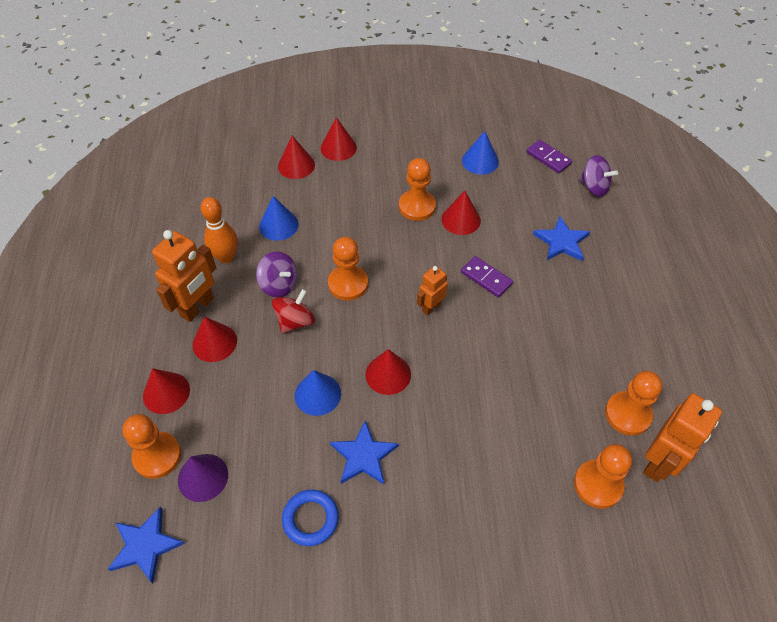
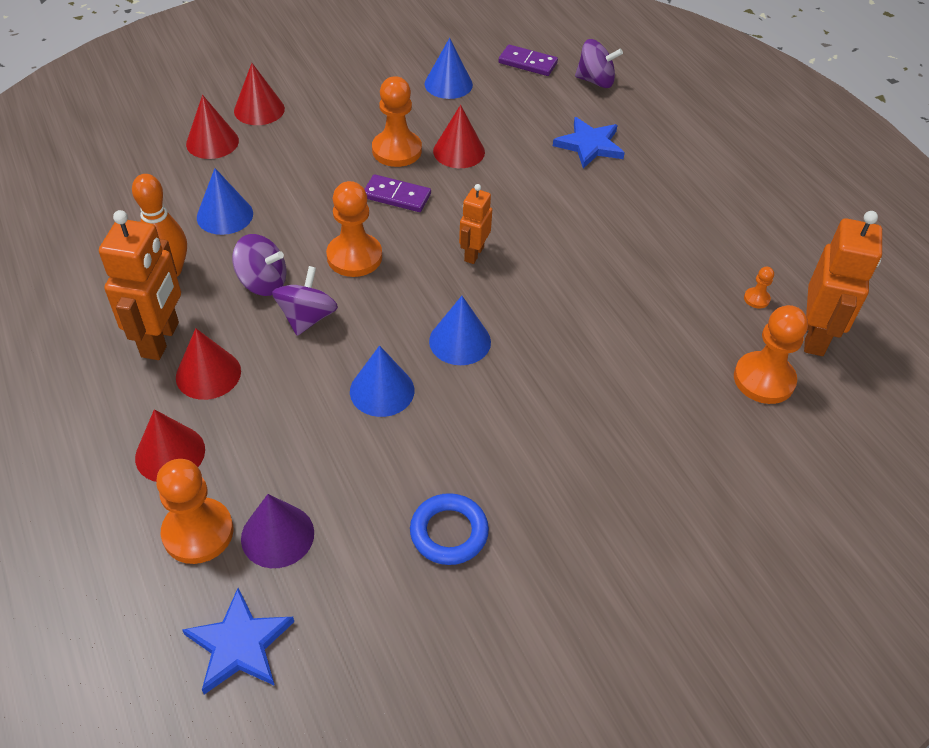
camera: 25 degrees left, 5 degrees down
red spinning top [272,289,315,333] -> purple spinning top [272,266,338,336]
blue star [330,421,398,484] -> none
red cone [366,349,411,395] -> blue cone [429,296,491,365]
purple domino [461,256,513,298] -> purple domino moved to [365,174,431,212]
orange pawn [605,371,662,436] -> orange pawn [744,267,774,309], size x0.45

